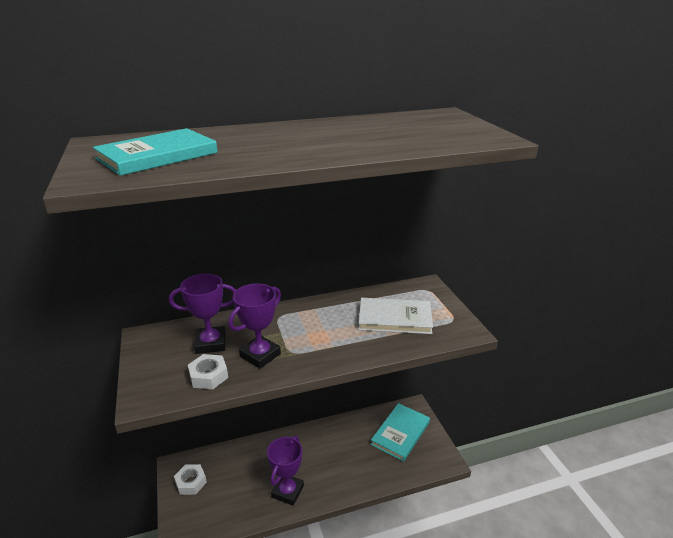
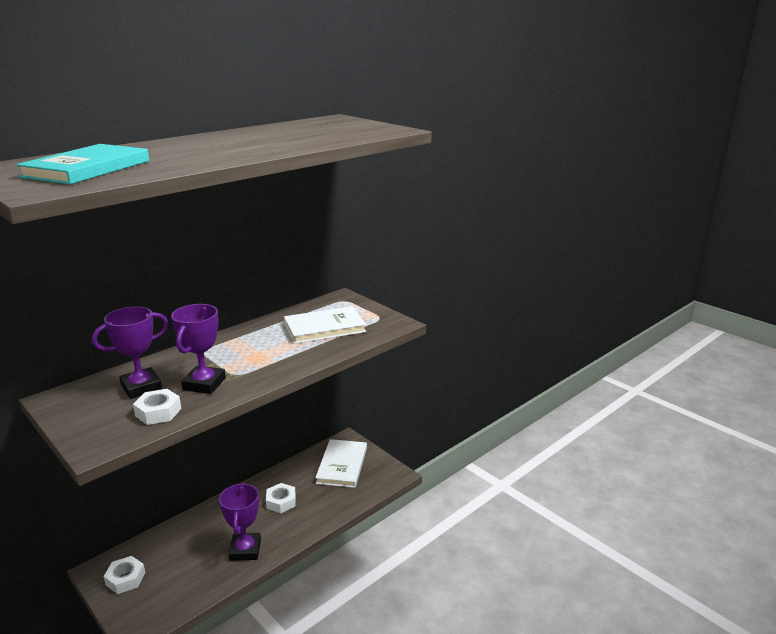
camera: 25 degrees left, 5 degrees down
turquoise book [371,403,430,462] -> white book [315,439,367,488]
none -> white nut [266,483,296,513]

